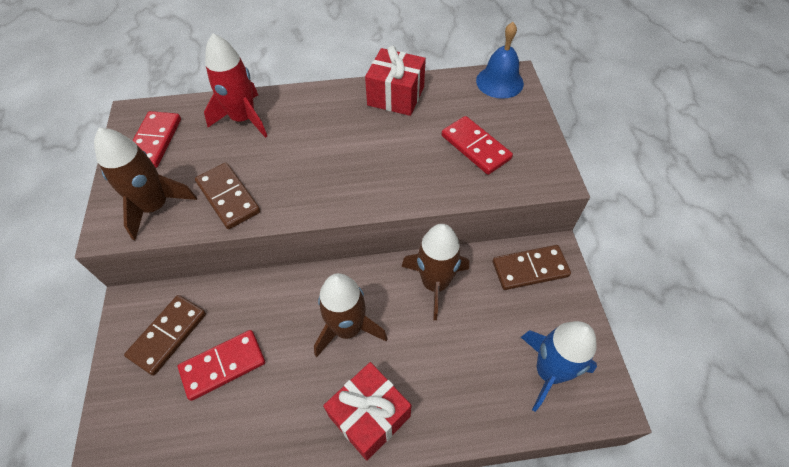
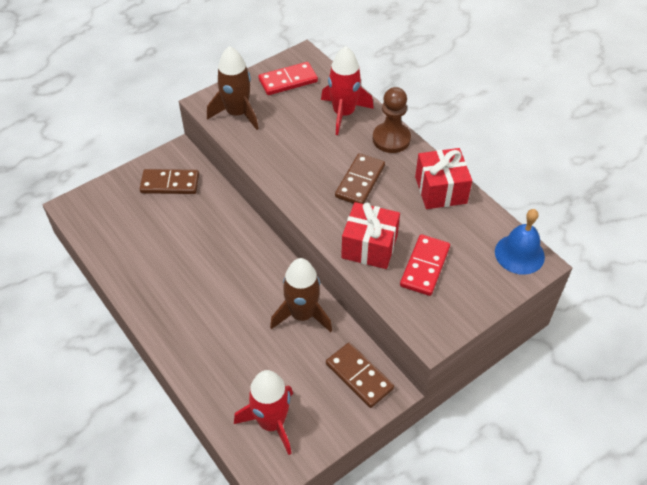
camera: 60 degrees right, 5 degrees down
red domino [178,330,265,401] -> none
brown domino [195,163,260,229] -> brown domino moved to [335,153,385,204]
brown rocket [314,273,388,357] -> none
red gift [323,362,411,461] -> red gift moved to [341,202,400,269]
blue rocket [521,321,597,412] -> red rocket [234,370,293,455]
none -> brown pawn [373,87,411,153]

